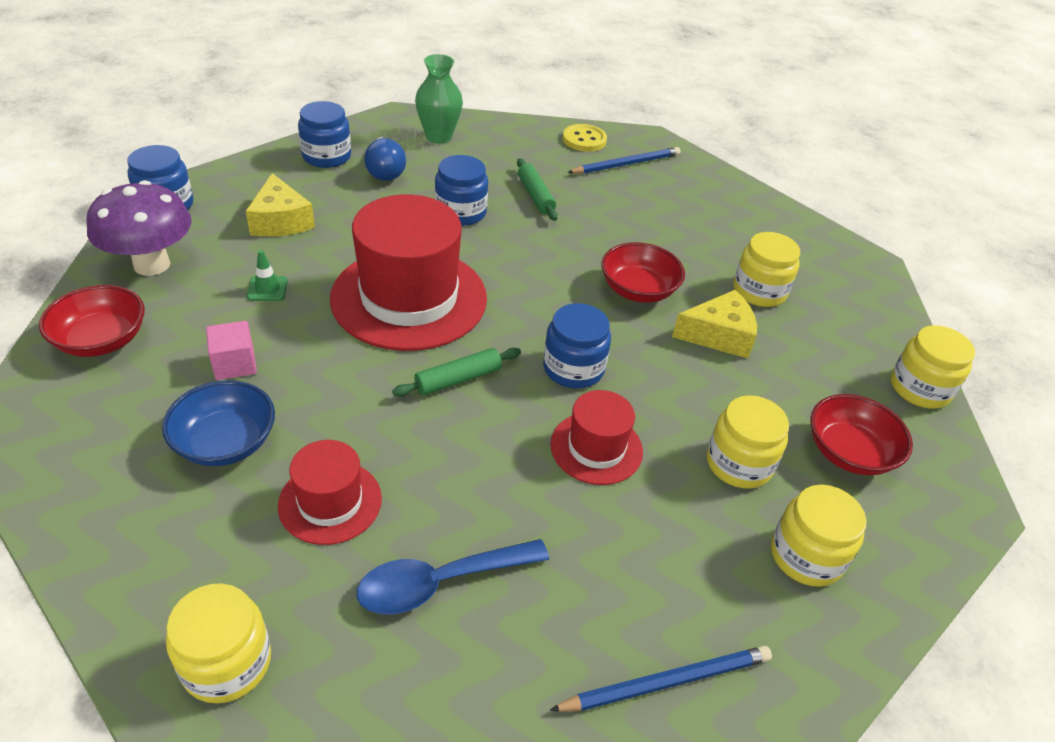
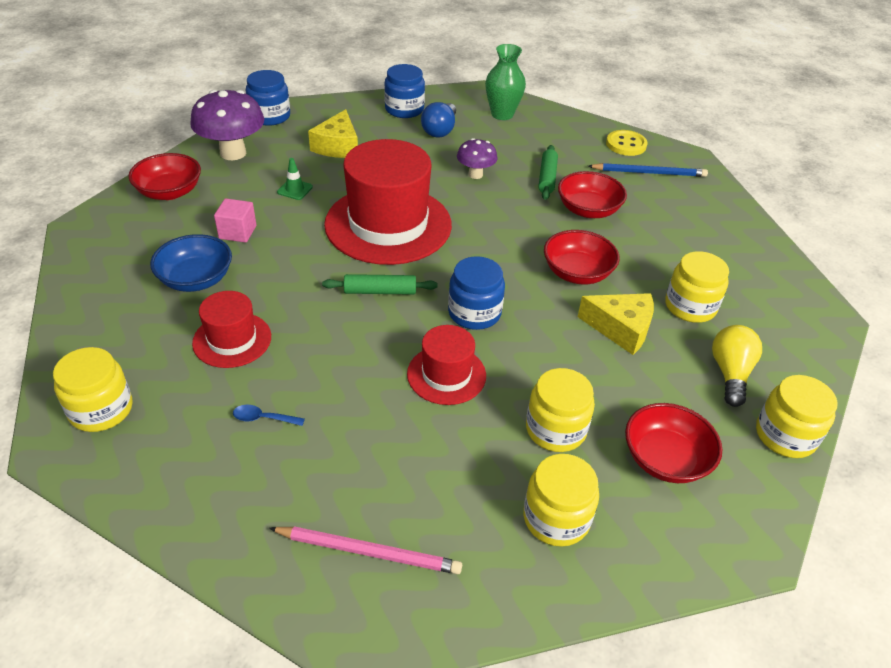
camera: 30 degrees right, 0 degrees up
blue spoon [357,539,549,615] -> blue spoon [233,405,305,426], size x0.47
blue jar [435,155,488,226] -> purple mushroom [457,138,498,179]
blue pencil [550,646,772,712] -> pink pencil [269,526,462,574]
none -> red bowl [558,171,627,218]
none -> yellow light bulb [712,325,762,407]

